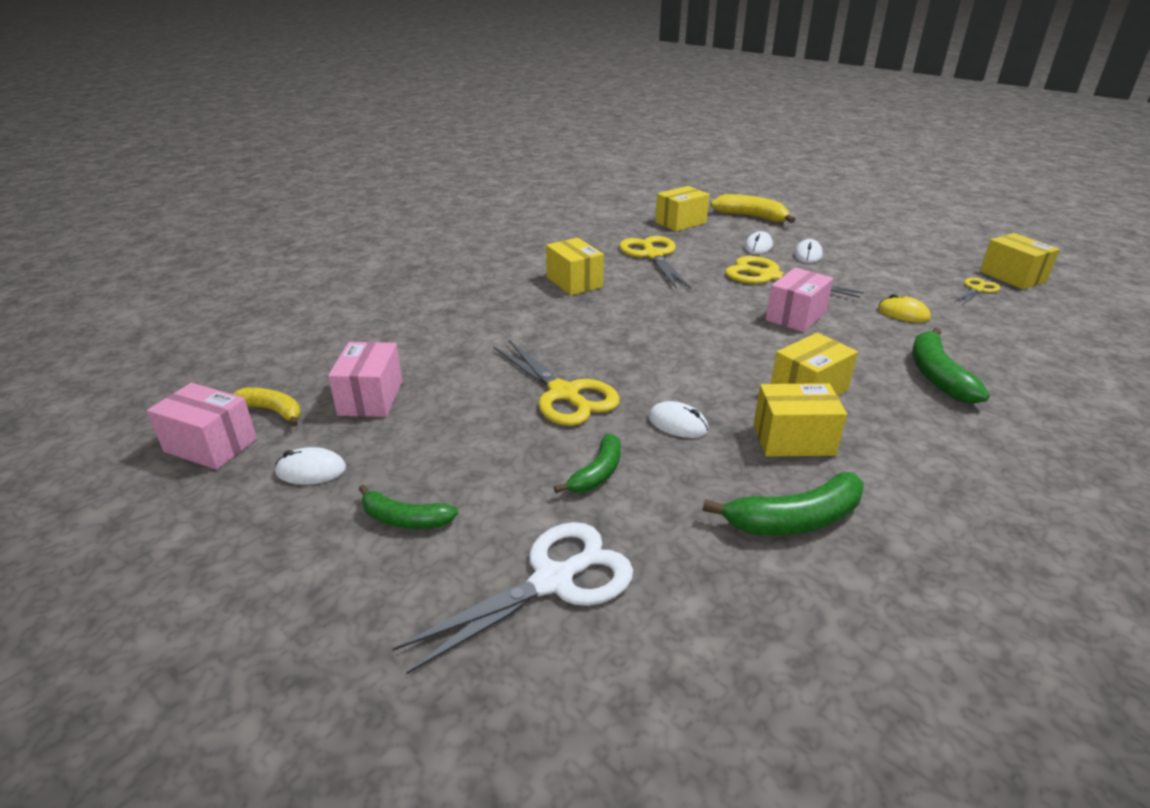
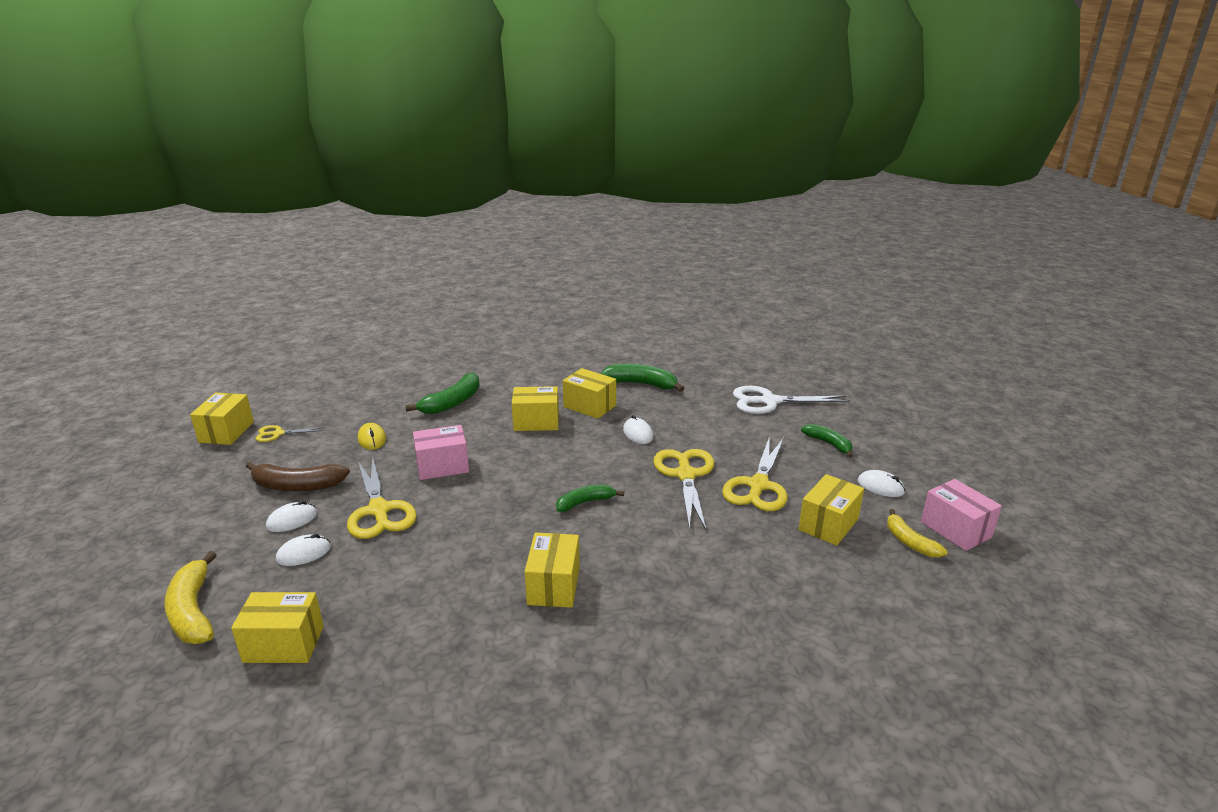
camera: 145 degrees left, 5 degrees down
pink box [328,342,402,417] -> yellow box [799,474,864,546]
green banana [554,434,621,493] -> green banana moved to [556,484,624,512]
yellow scissors [619,236,691,289] -> yellow scissors moved to [722,438,788,511]
none -> brown banana [246,462,350,491]

